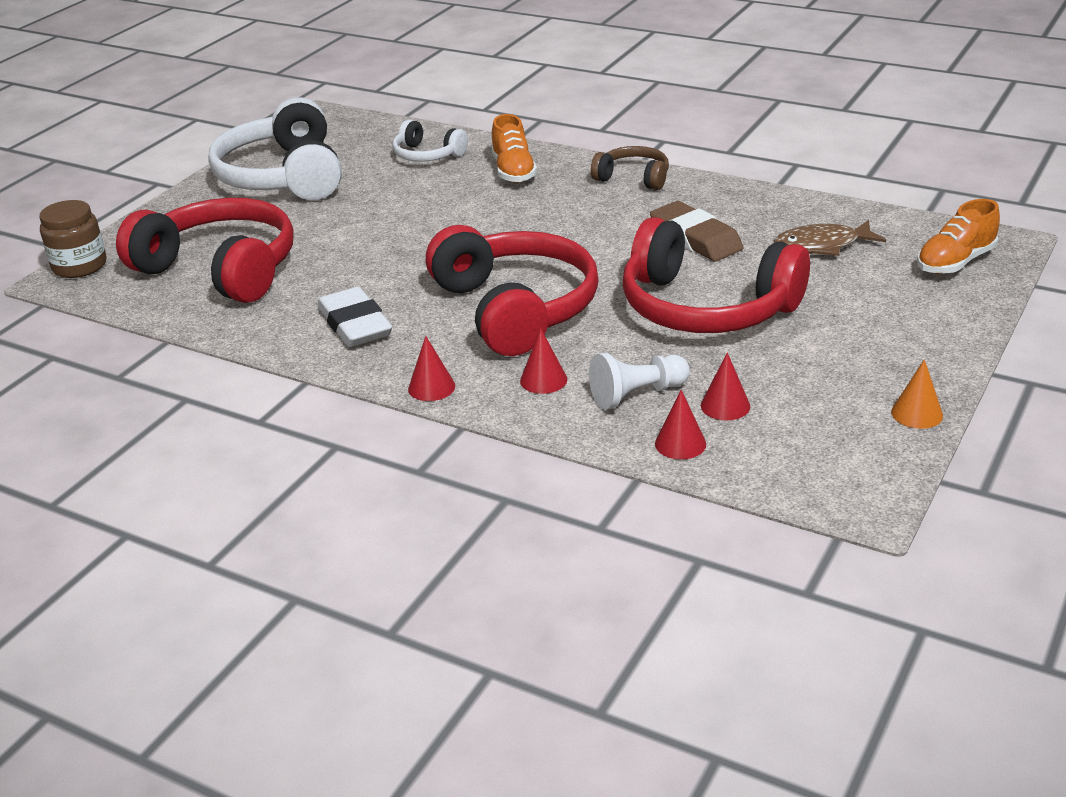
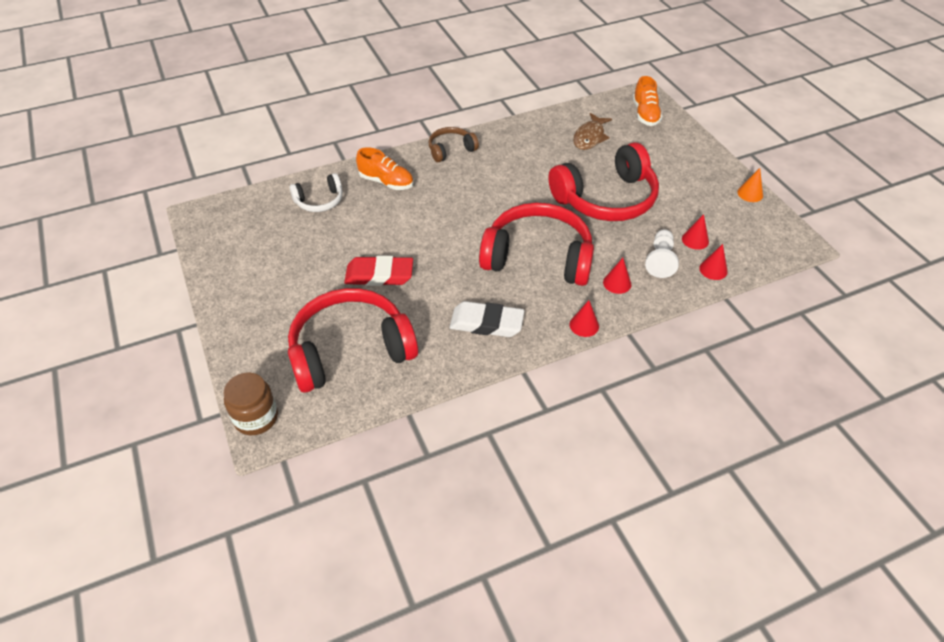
camera: 55 degrees left, 15 degrees up
white headphones [208,97,342,200] -> none
brown eraser [650,201,744,261] -> none
none -> red eraser [344,256,413,286]

